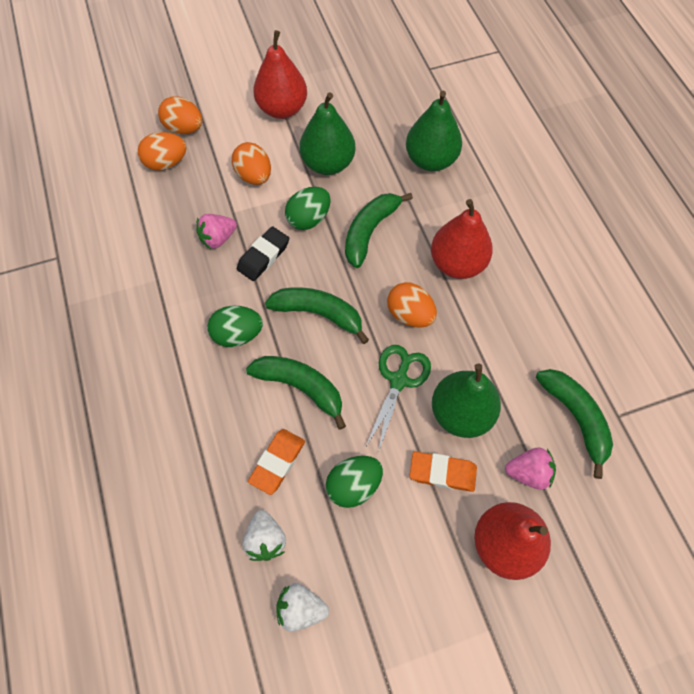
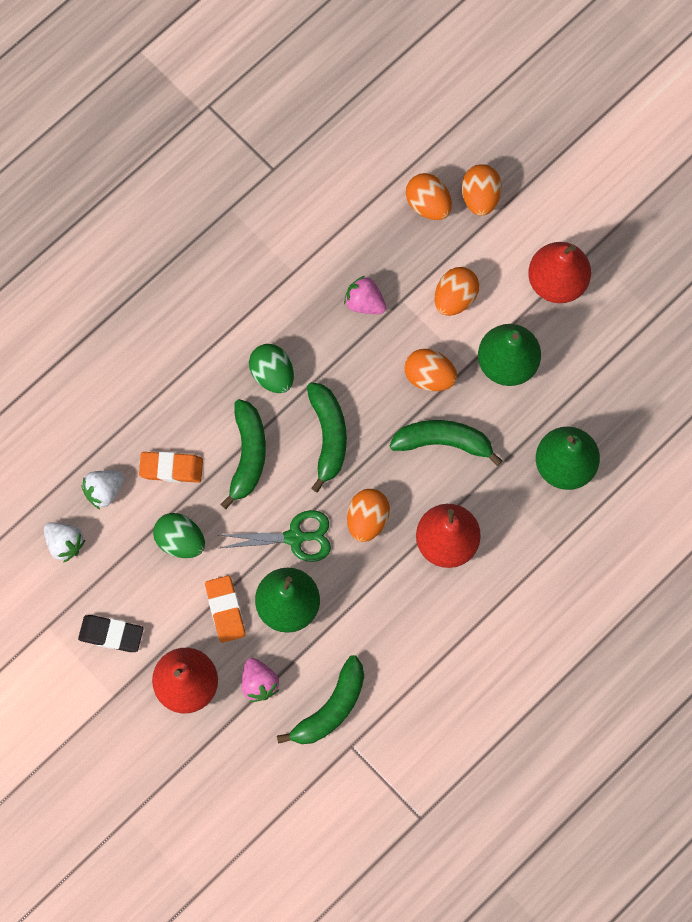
camera: 65 degrees right, 10 degrees up
black eraser [237,226,289,281] -> black eraser moved to [78,615,144,652]
white strawberry [276,583,329,632] -> white strawberry turned 150 degrees clockwise [44,522,85,563]
green egg [285,187,331,230] -> orange egg [404,349,457,391]

